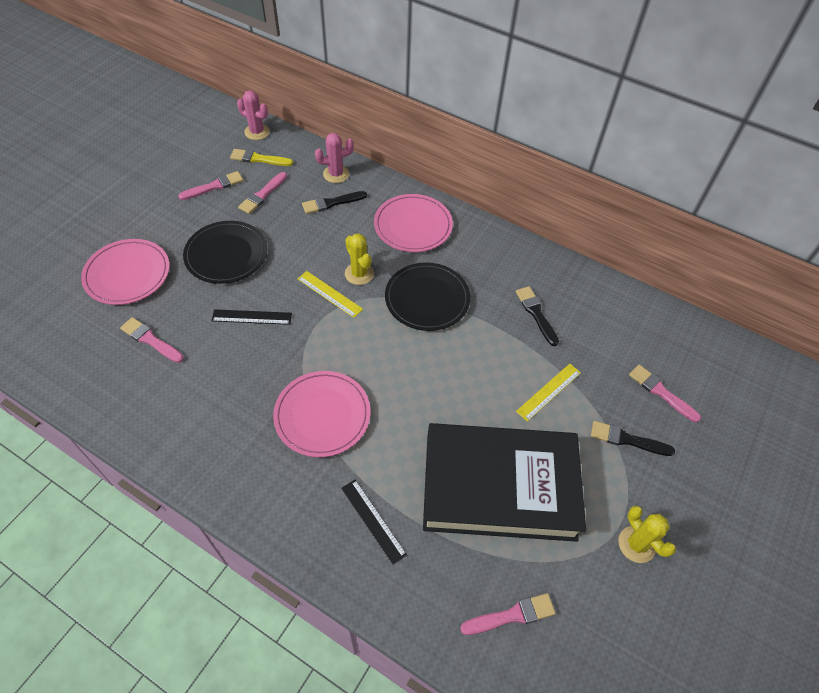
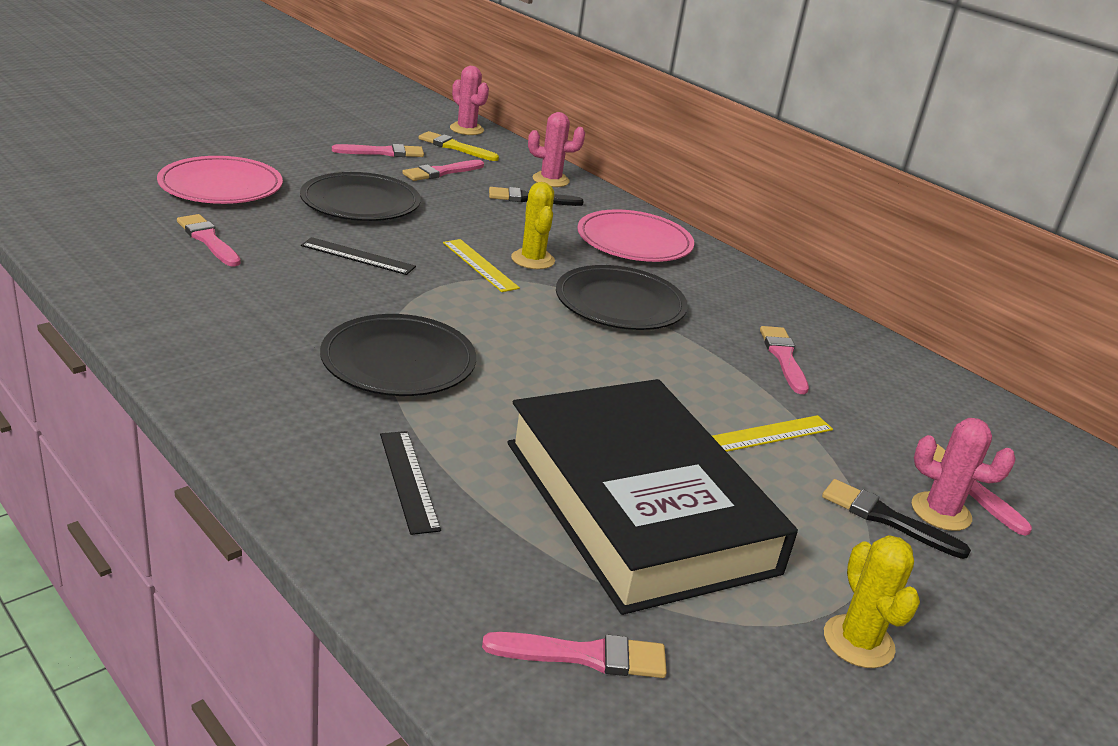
camera: 15 degrees right, 25 degrees down
pink plate [273,371,370,457] -> black plate [320,314,476,396]
black book [423,423,586,542] -> black book turned 45 degrees clockwise [507,379,798,615]
black brush [516,286,559,346] -> pink brush [760,326,809,394]
none -> pink cactus [912,418,1015,531]

